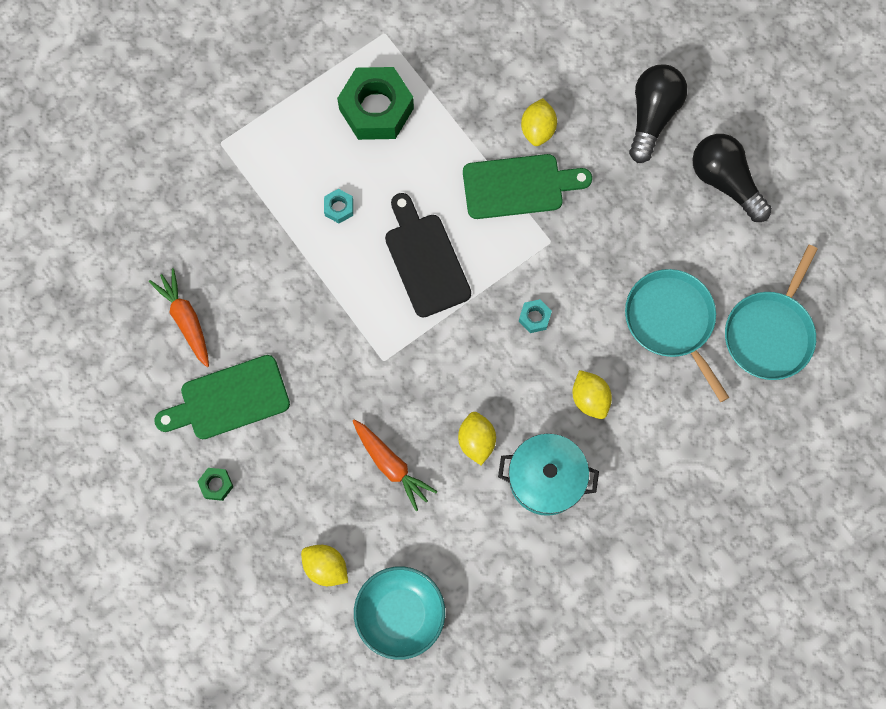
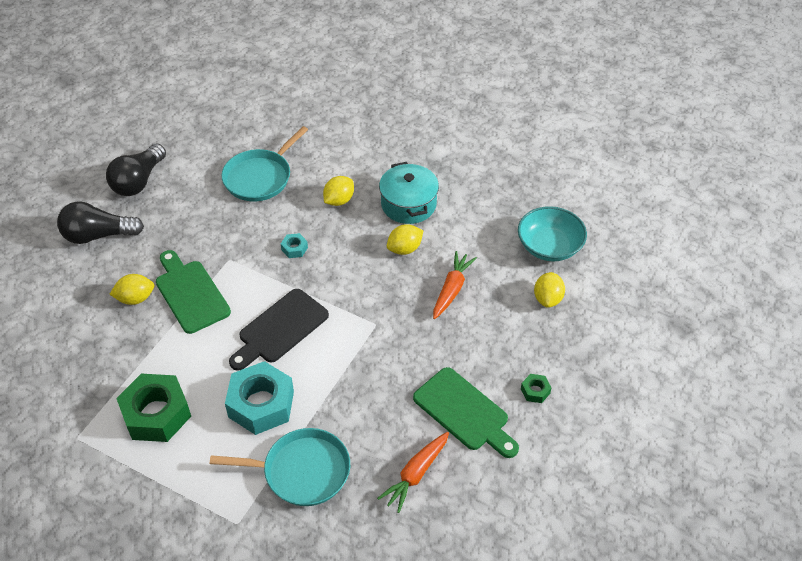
camera: 115 degrees left, 25 degrees down
turquoise nut [324,189,353,223] -> turquoise nut [225,361,294,435], size x2.33
turquoise pan [725,245,818,380] -> turquoise pan moved to [210,428,350,506]

